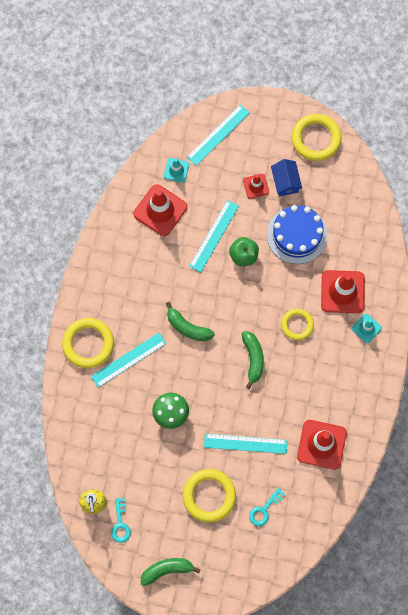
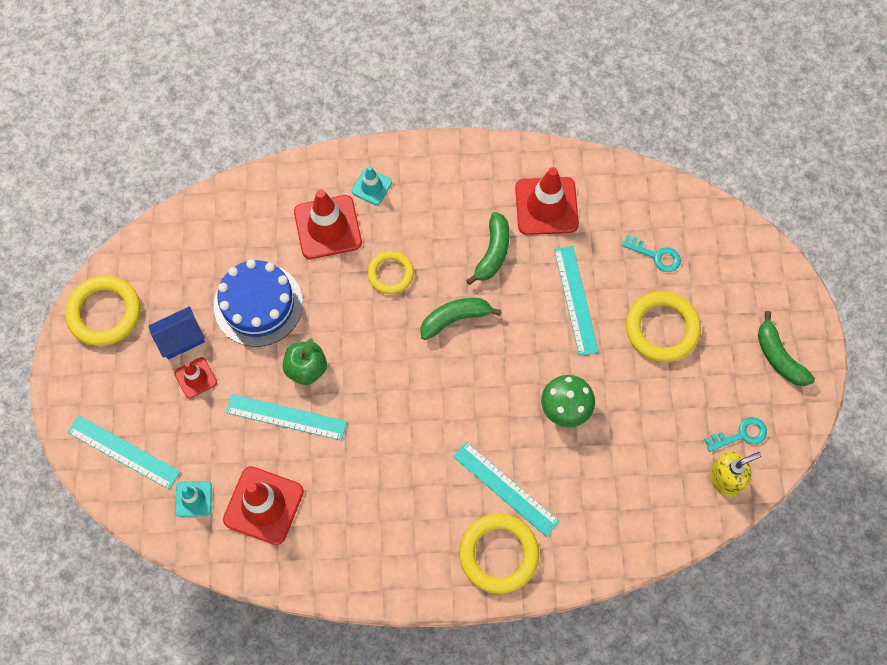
camera: 105 degrees left, 5 degrees down
green banana [166,302,215,341] -> green banana moved to [466,212,510,285]

